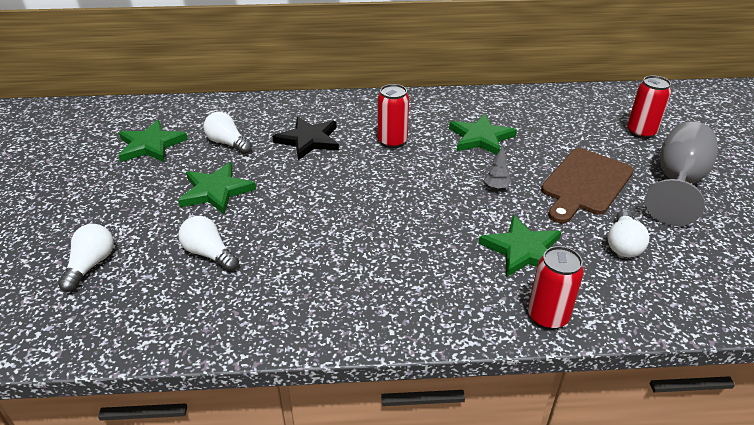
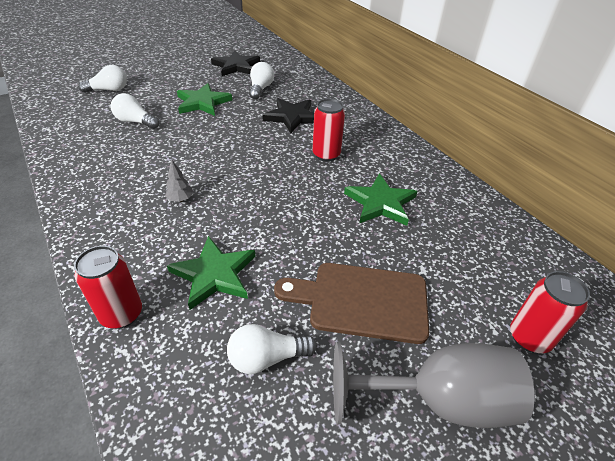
camera: 60 degrees right, 5 degrees up
green star [119,120,188,162] -> black star [211,50,260,76]
white light bulb [178,216,239,271] -> white light bulb turned 75 degrees counterclockwise [111,93,159,129]
grey tree [484,146,512,189] -> grey tree moved to [165,159,193,202]

